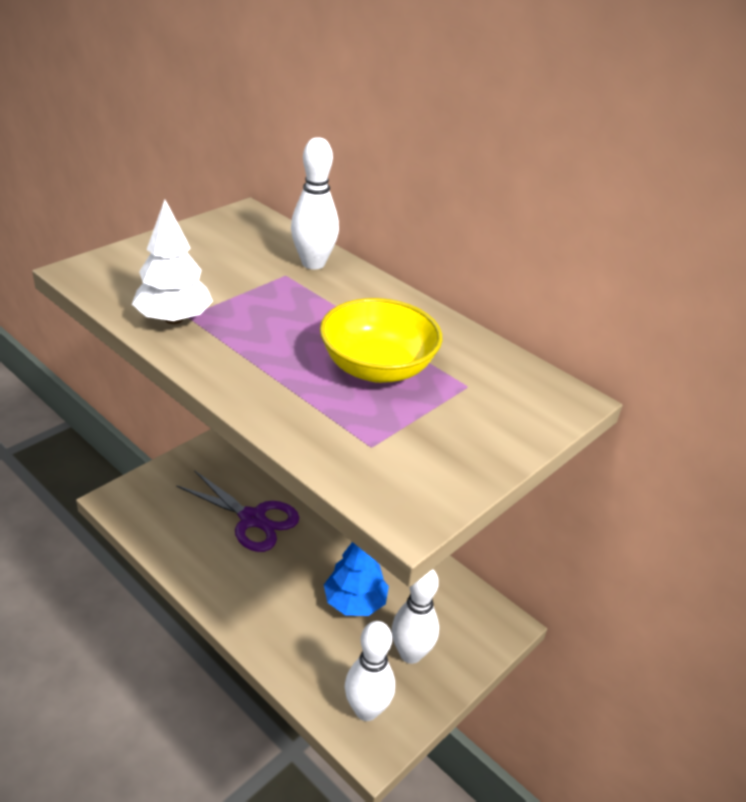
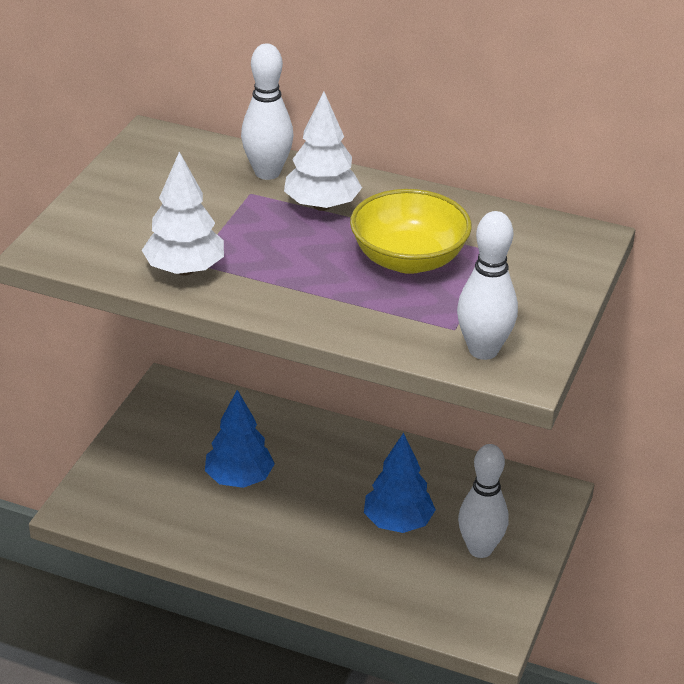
camera: 20 degrees left, 0 degrees up
purple scissors [176,470,299,552] -> blue tree [205,390,275,488]
white bowling pin [345,621,395,721] -> white bowling pin moved to [457,211,518,360]
none -> white tree [284,92,362,211]

